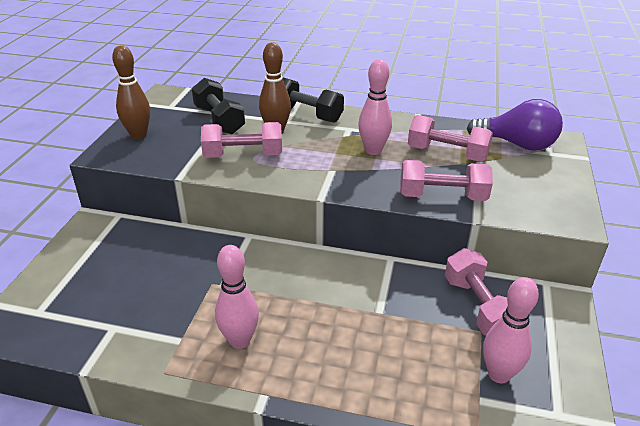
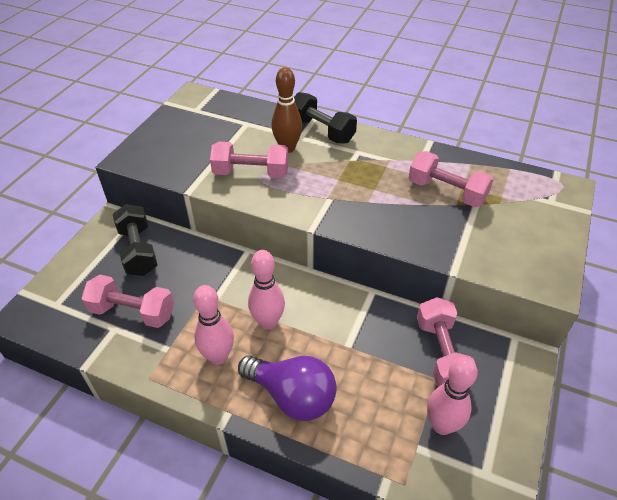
camera: 10 degrees right, 10 degrees up
brown bowling pin [112,45,150,139] -> none
black dumbbell [192,78,245,135] -> black dumbbell moved to [113,204,157,276]
pink bowling pin [358,59,392,155] -> pink bowling pin moved to [248,250,285,330]
pink dumbbell [400,160,493,201] -> pink dumbbell moved to [81,275,174,328]
purple light bulb [467,99,563,151] -> purple light bulb moved to [238,355,337,421]

